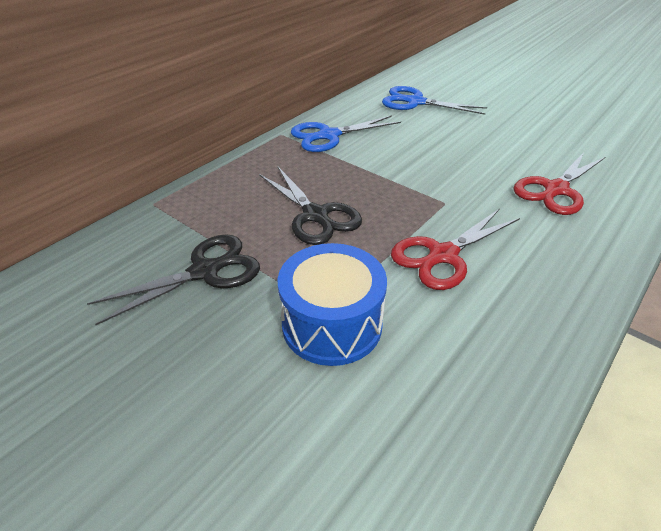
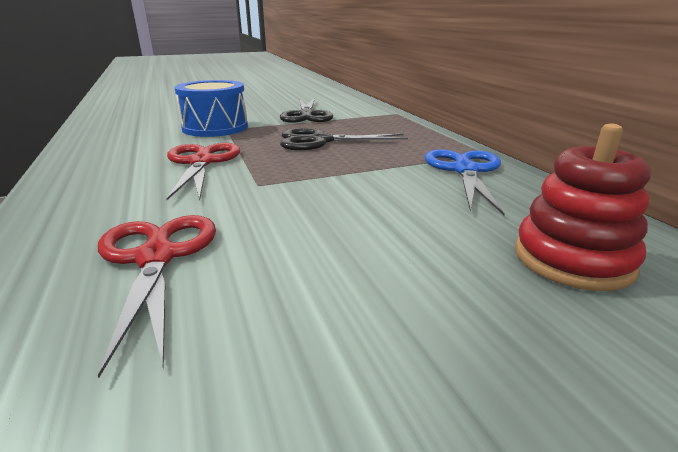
camera: 120 degrees right, 15 degrees down
blue scissors [382,86,488,115] -> red stacking toy [515,124,651,291]

